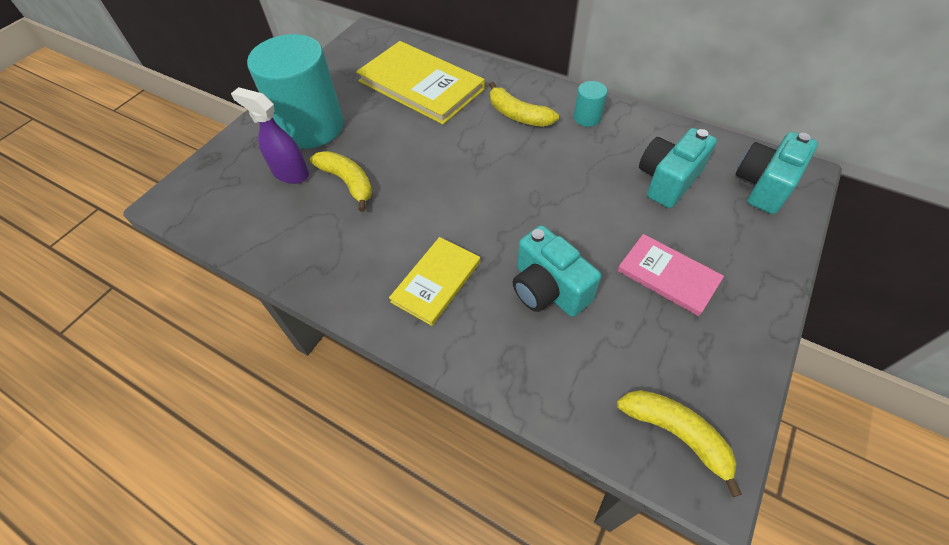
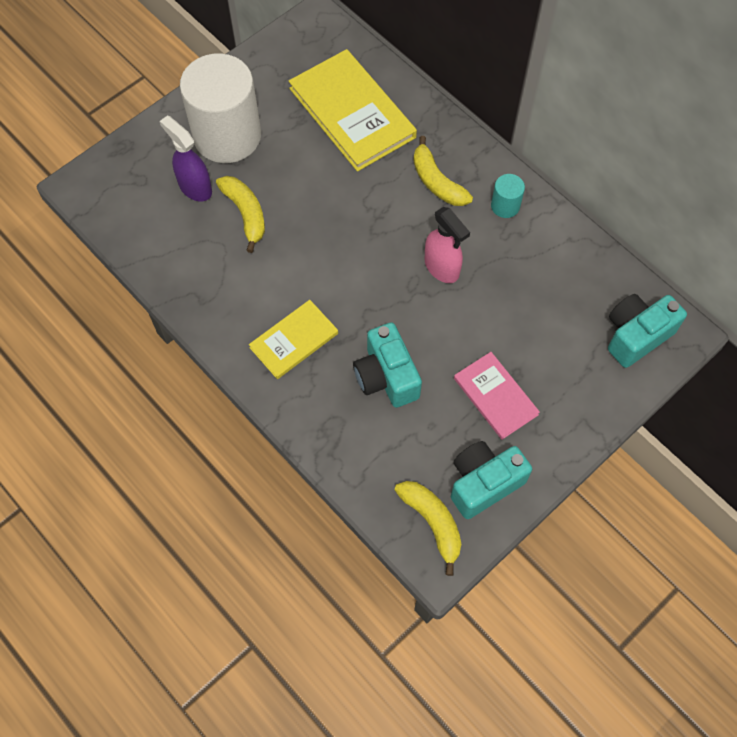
camera: 15 degrees right, 10 degrees up
turquoise cylinder [247,34,344,149] -> white cylinder [180,53,261,163]
turquoise camera [639,128,717,208] -> turquoise camera moved to [451,441,532,519]
none -> pink spray bottle [425,207,470,283]

